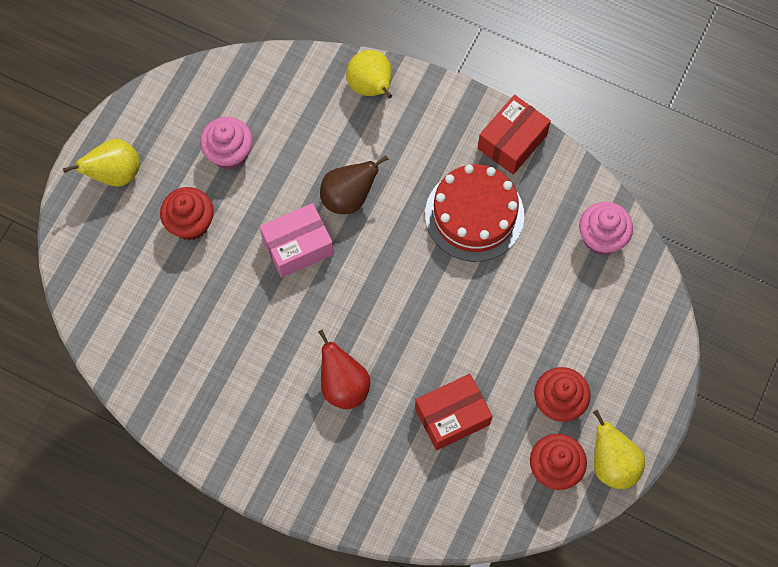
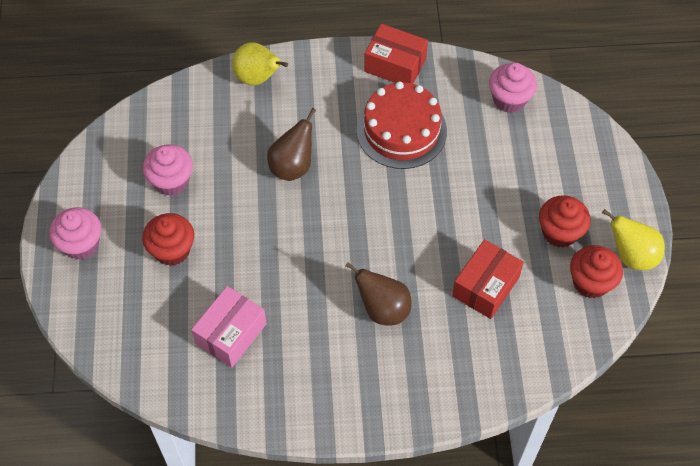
camera: 30 degrees left, 10 degrees down
yellow pear [63,139,140,187] -> pink cupcake [49,207,101,260]
pink box [260,203,334,278] -> pink box moved to [191,286,267,368]
red pear [318,329,370,409] -> brown pear [345,262,412,326]
red box [478,95,551,175] -> red box turned 75 degrees counterclockwise [364,24,428,84]

